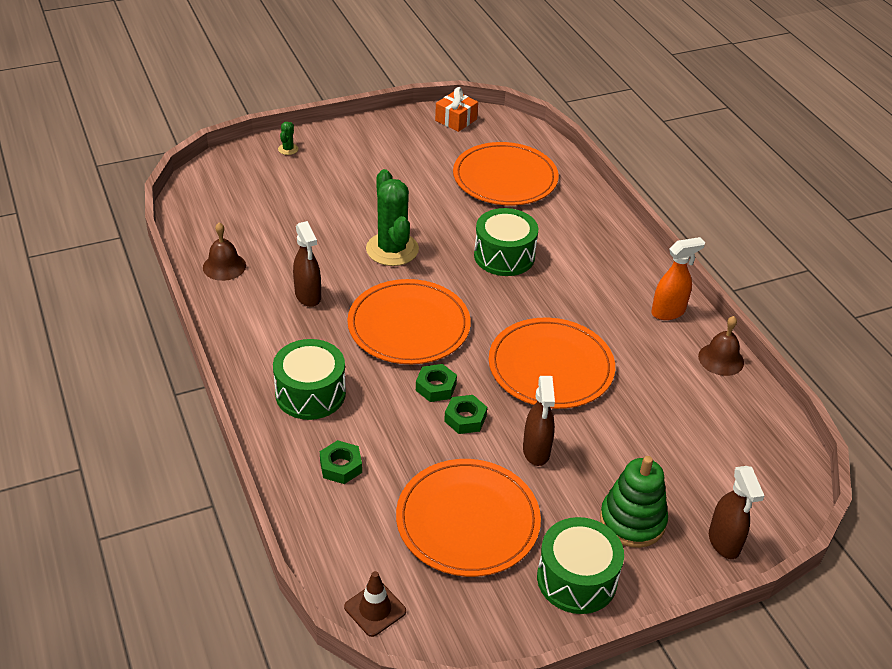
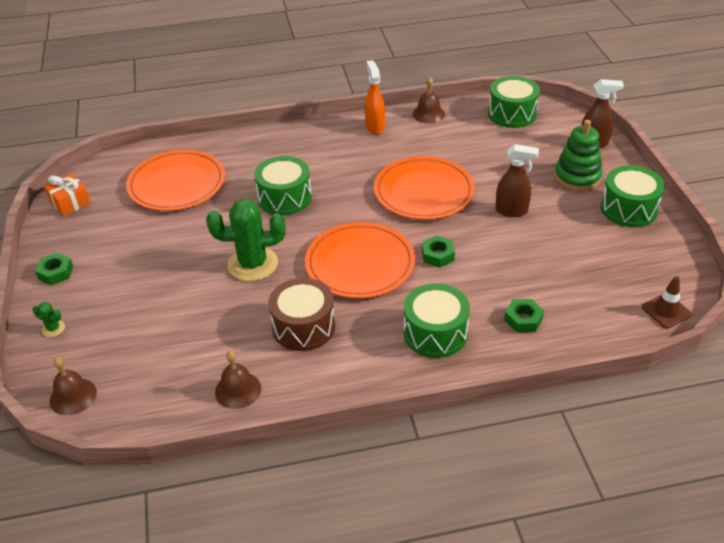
camera: 75 degrees left, 0 degrees up
brown spray bottle [293,221,321,307] -> brown drum [268,278,335,351]
orange plate [396,459,541,577] -> none
green nut [444,395,487,434] -> green nut moved to [35,252,73,285]
none -> brown bell [50,357,97,415]
none -> green drum [488,76,540,128]

